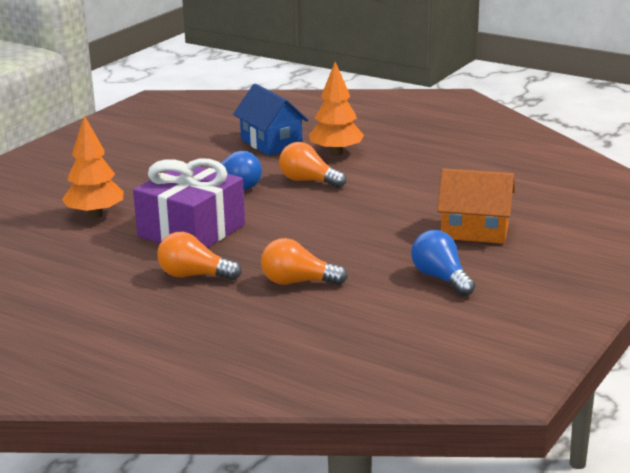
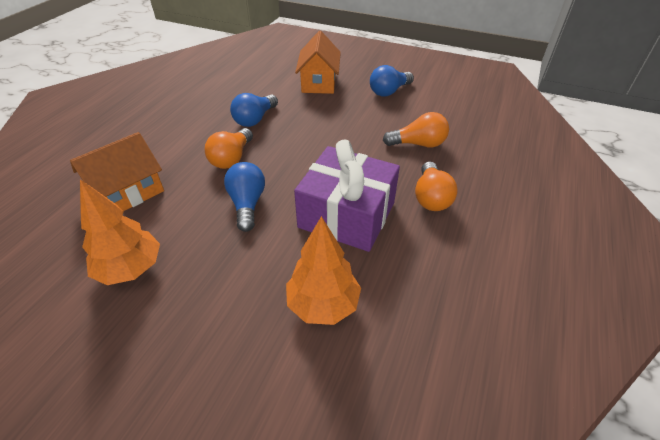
camera: 100 degrees left, 20 degrees up
blue house [233,84,309,156] -> orange house [70,132,164,211]
orange light bulb [261,238,348,285] -> orange light bulb turned 90 degrees counterclockwise [383,112,449,148]
orange tree [309,62,364,156] -> orange tree moved to [80,179,160,285]
none -> blue light bulb [230,93,278,127]

